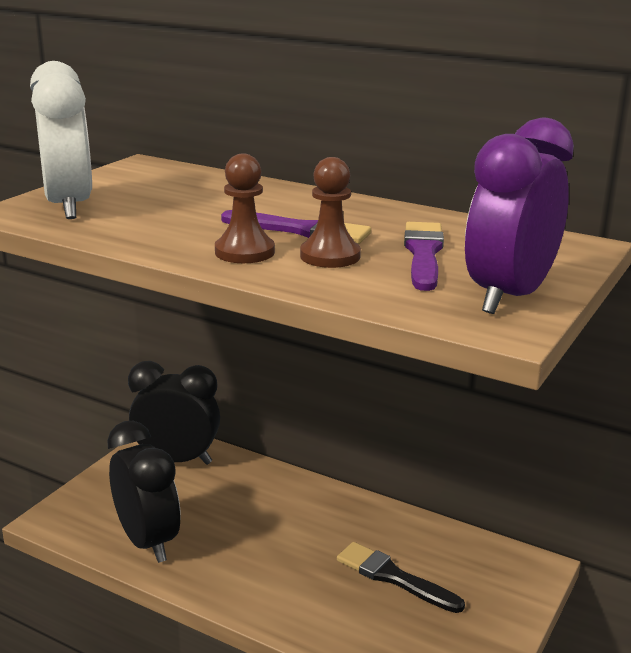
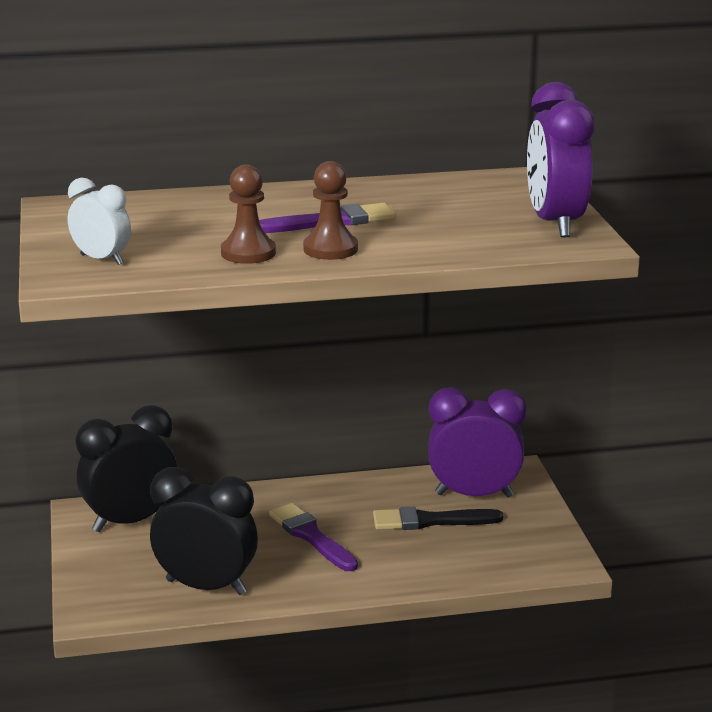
camera: 40 degrees left, 0 degrees up
white clock [30,61,92,219] -> white clock [68,178,131,265], size x0.57
brown pawn [300,157,361,268] -> brown pawn moved to [221,164,276,264]
purple brush [404,222,444,291] -> purple brush moved to [269,503,358,571]
none -> purple clock [428,387,527,497]

